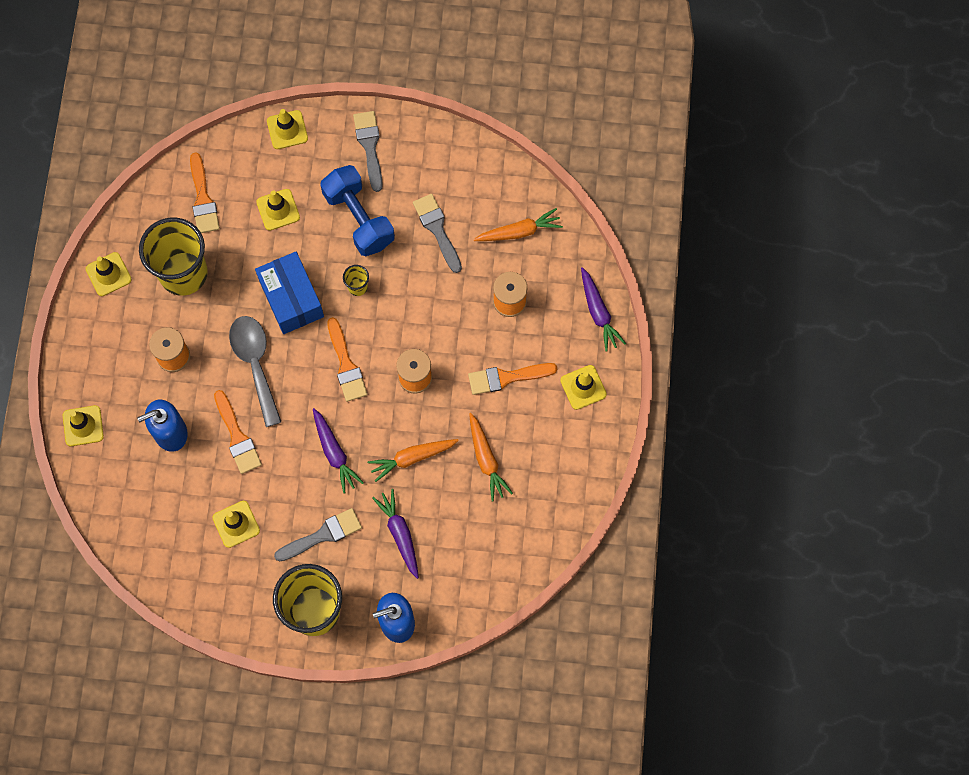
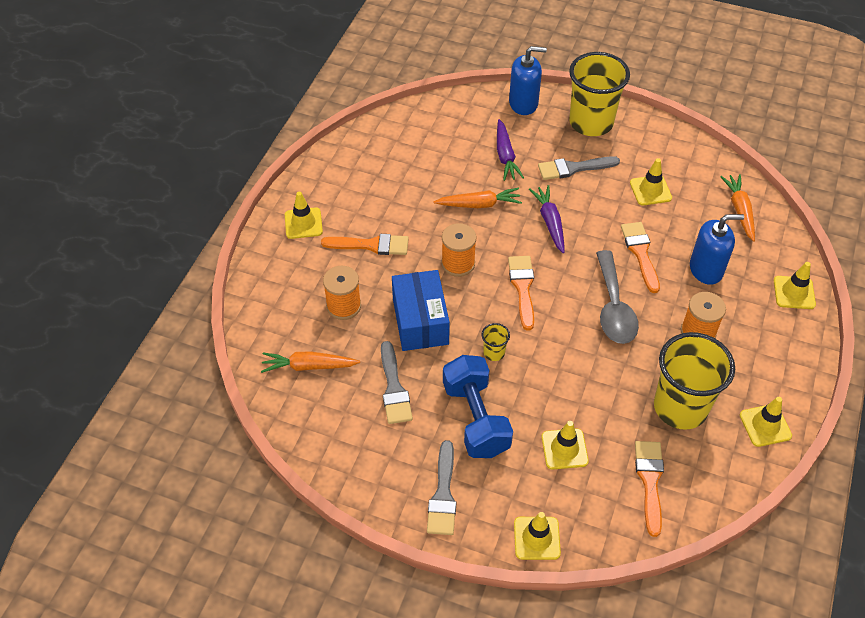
camera: 165 degrees left, 20 degrees down
blue box [255,251,324,334] -> blue box moved to [392,270,450,351]
orange carrot [469,413,513,501] -> orange carrot moved to [720,174,755,242]
purple carrot [581,267,626,352] -> none

